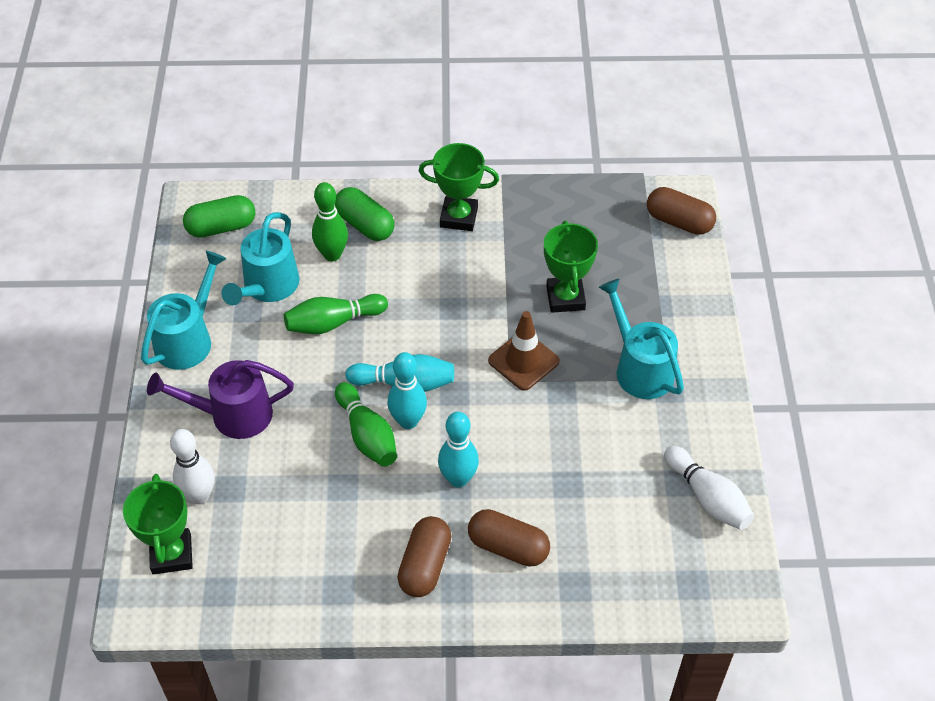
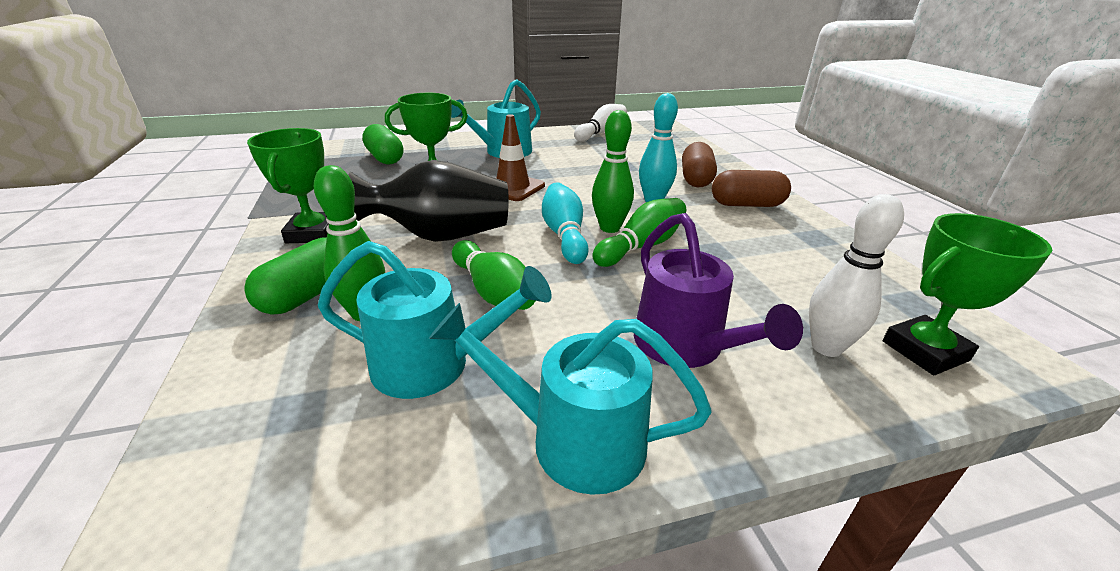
camera: 105 degrees left, 20 degrees down
green capsule [183,195,256,238] -> green capsule moved to [362,124,403,164]
turquoise bowling pin [387,352,427,429] -> green bowling pin [592,110,634,233]
brown capsule [647,187,716,235] -> none
none -> black vase [348,160,509,242]

